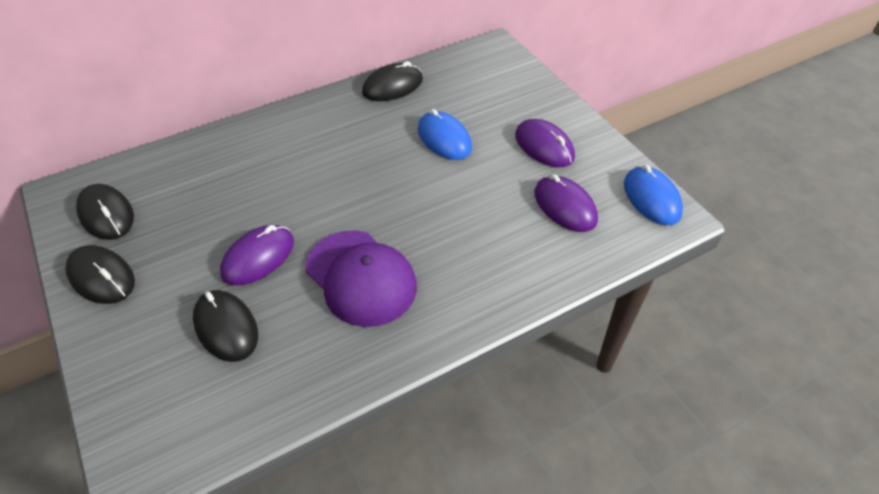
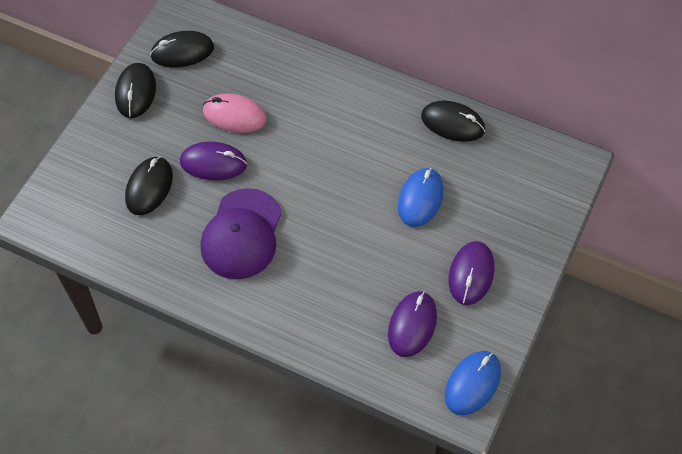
camera: 55 degrees right, 10 degrees up
black mouse [76,184,134,240] -> black mouse turned 60 degrees clockwise [150,31,214,68]
none -> pink mouse [203,93,267,133]

